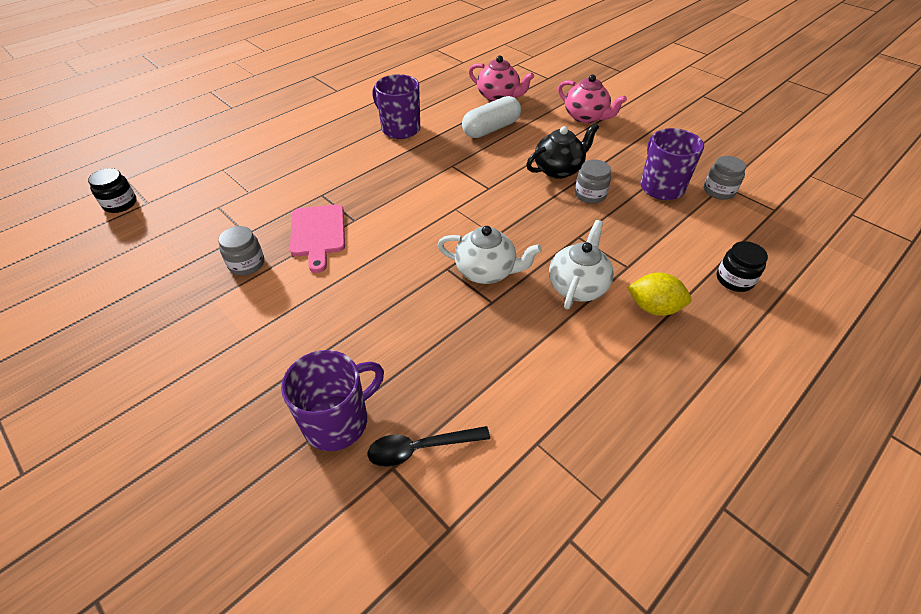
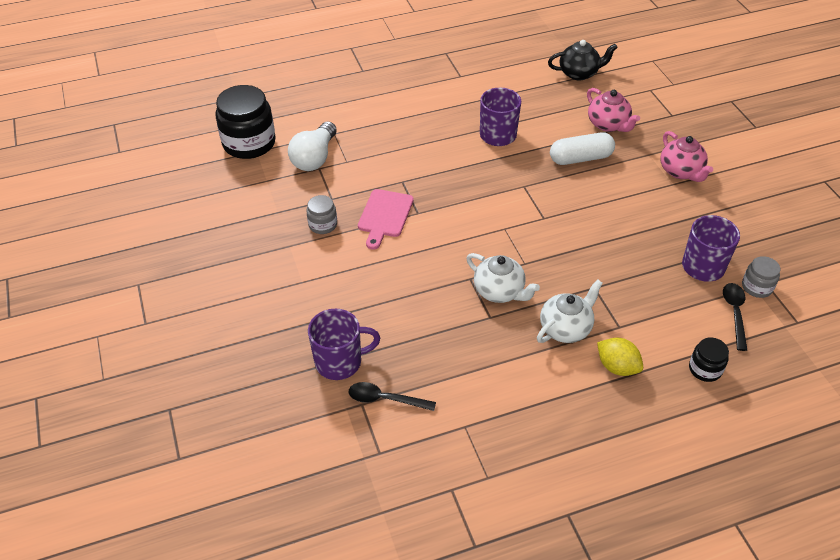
camera: 25 degrees right, 0 degrees up
black jar [88,168,137,213] -> black jar [216,85,276,159], size x2.02
black teapot [526,123,599,179] -> black teapot moved to [548,40,618,80]
grey jar [575,159,611,204] -> none
none -> white light bulb [288,122,337,171]
none -> black spoon [723,283,747,351]

